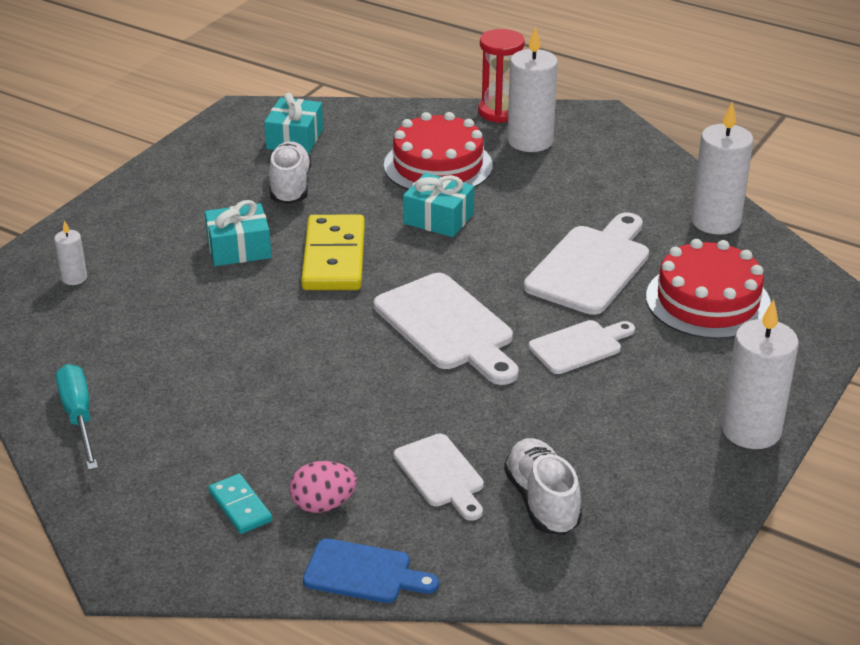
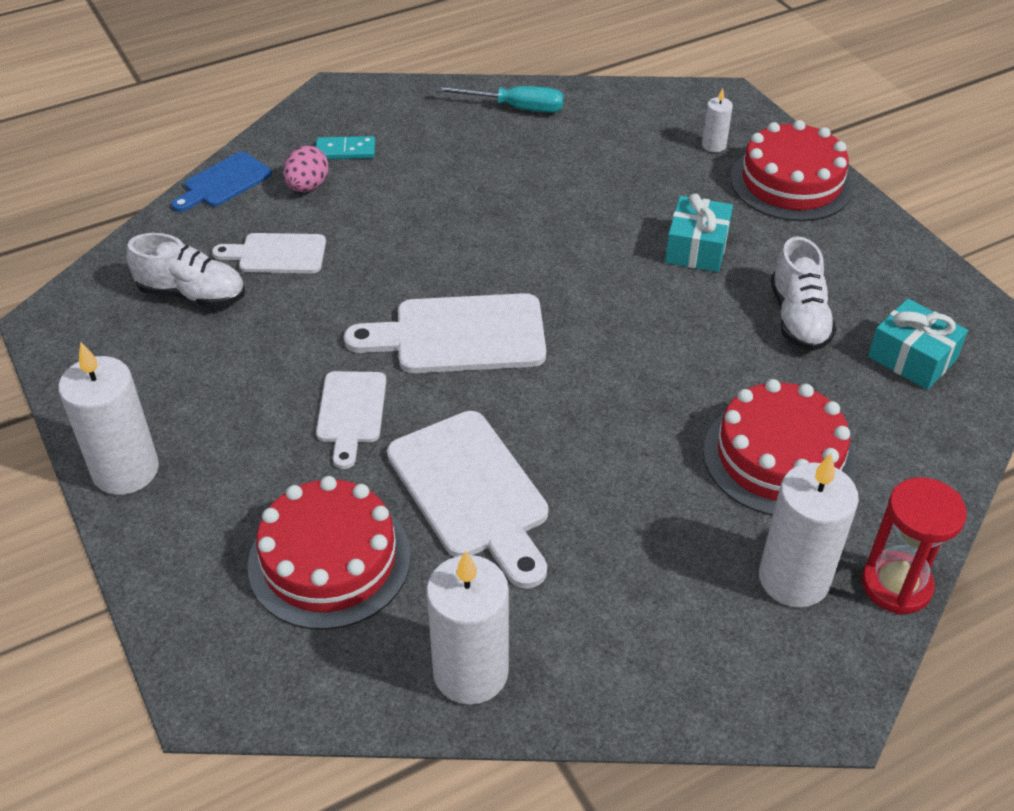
camera: 120 degrees right, 10 degrees up
white shoe [269,141,311,204] -> white shoe turned 60 degrees clockwise [771,236,837,351]
yellow domino [301,215,365,290] -> none
turquoise gift [403,173,474,237] -> none
none -> red cake [731,120,854,221]

